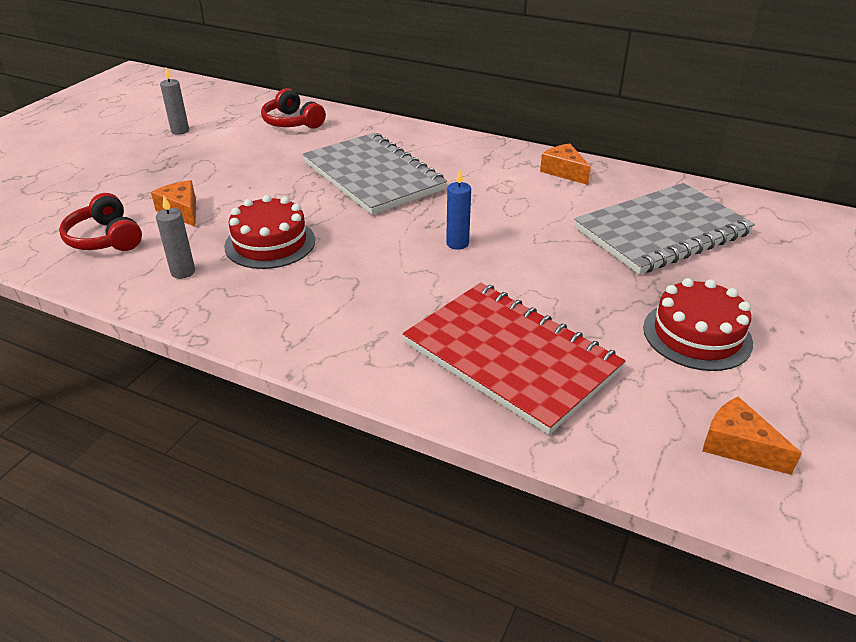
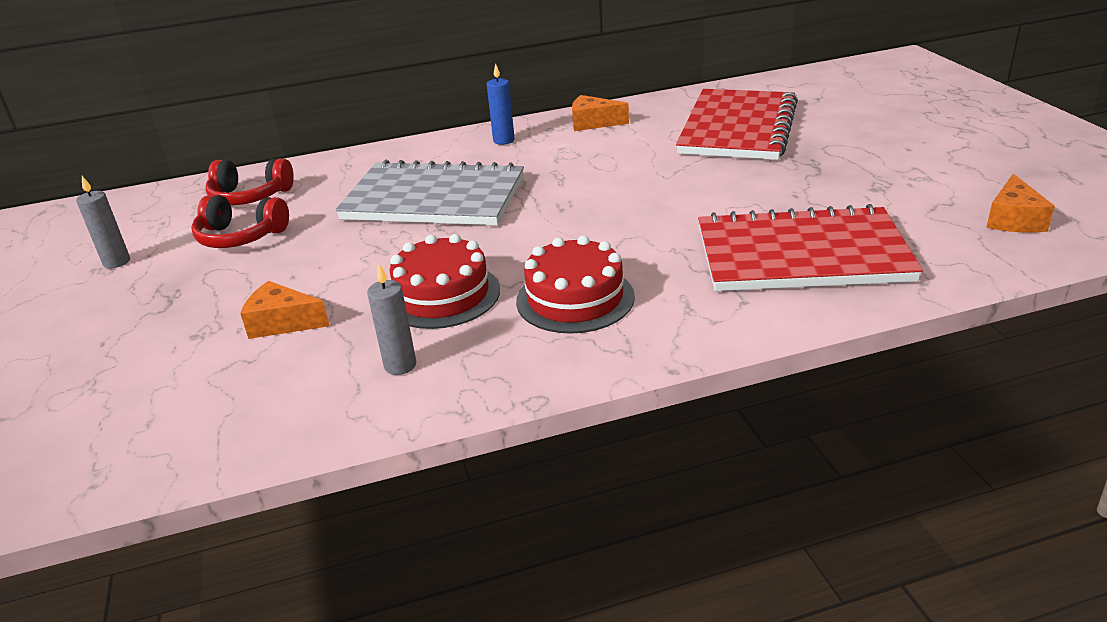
camera: 40 degrees left, 5 degrees down
red headphones [59,193,142,251] -> red headphones moved to [191,195,289,248]
blue candle [446,170,471,250] -> blue candle moved to [487,63,515,145]
grey notebook [574,183,755,274] -> red notebook [676,89,798,160]
red cake [643,278,753,371] -> red cake moved to [516,235,635,334]
orange cheese [702,397,802,475] -> orange cheese turned 75 degrees counterclockwise [986,174,1055,233]

